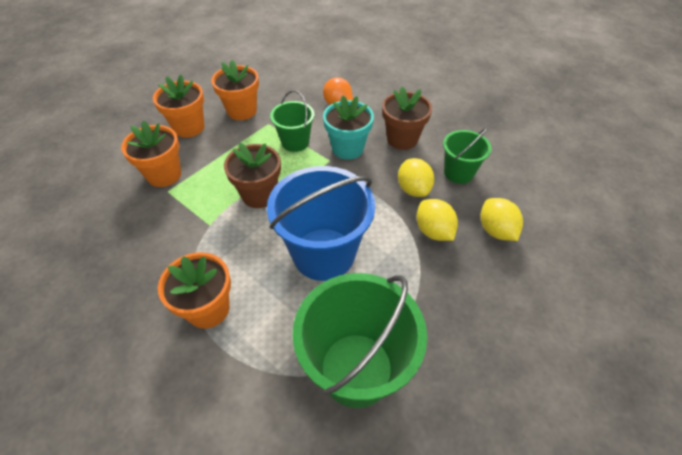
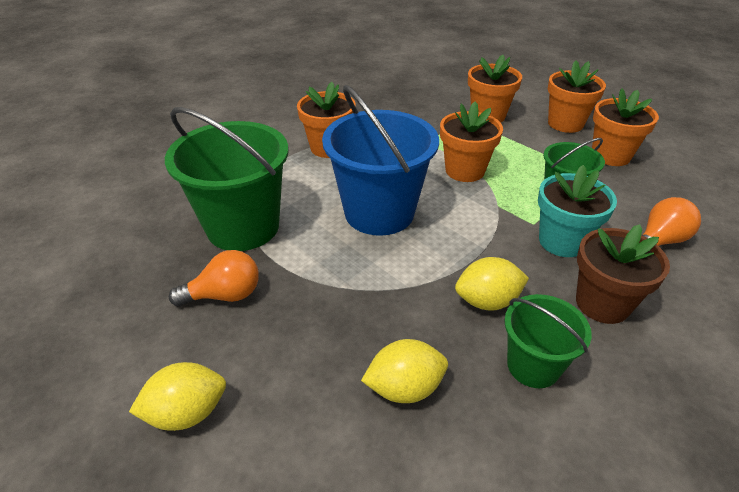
camera: 95 degrees right, 10 degrees down
brown flower pot [224,142,281,208] -> orange flower pot [440,102,503,182]
yellow lemon [416,199,458,241] -> yellow lemon moved to [129,362,226,431]
none -> orange light bulb [169,250,259,306]

